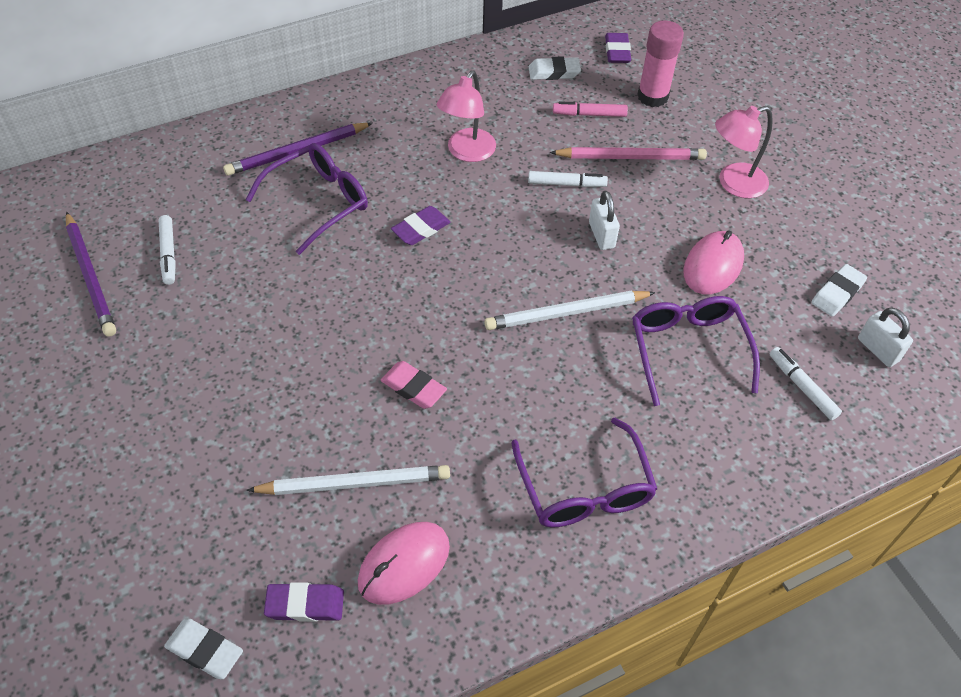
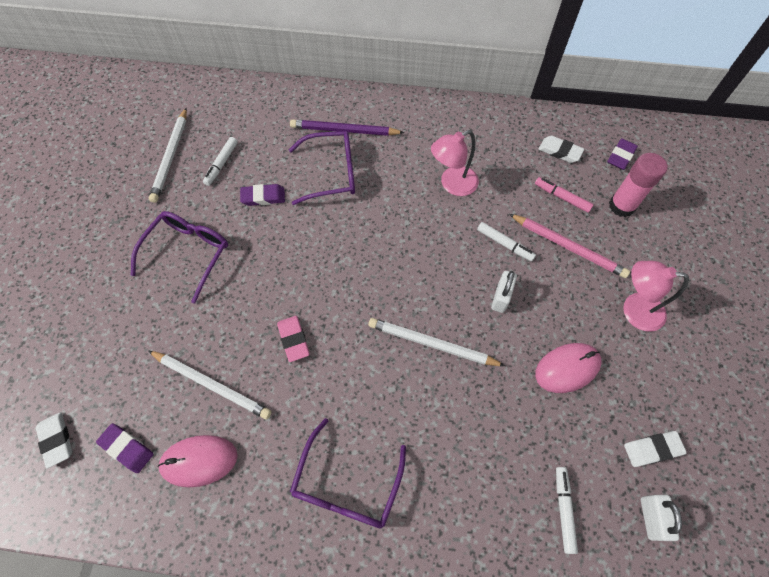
camera: 35 degrees right, 10 degrees up
purple pencil [66,212,116,337] -> white pencil [149,108,187,203]
purple eraser [391,206,450,245] -> purple eraser moved to [240,184,285,206]
purple glasses [632,296,760,406] -> purple glasses moved to [131,211,228,304]

